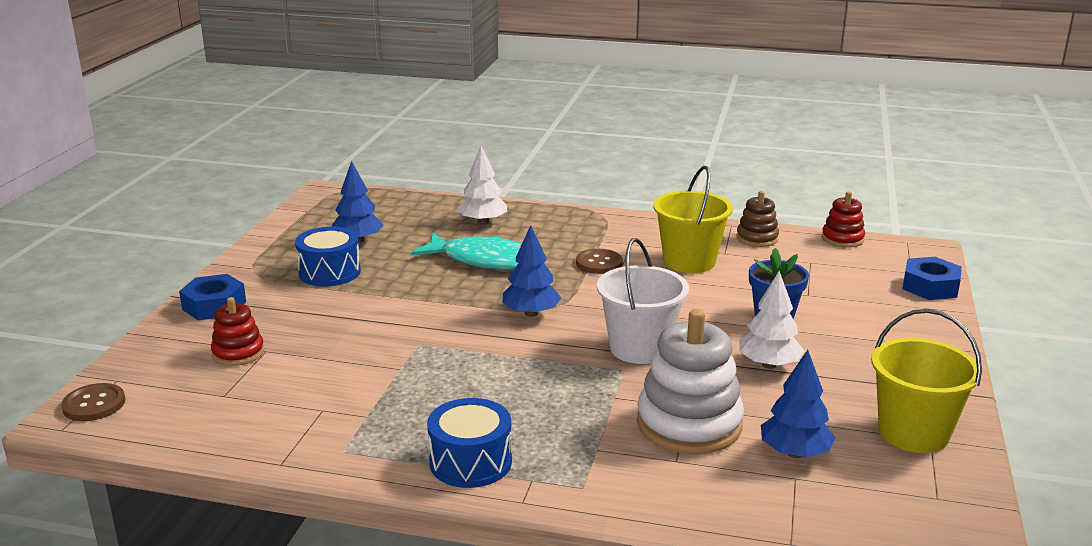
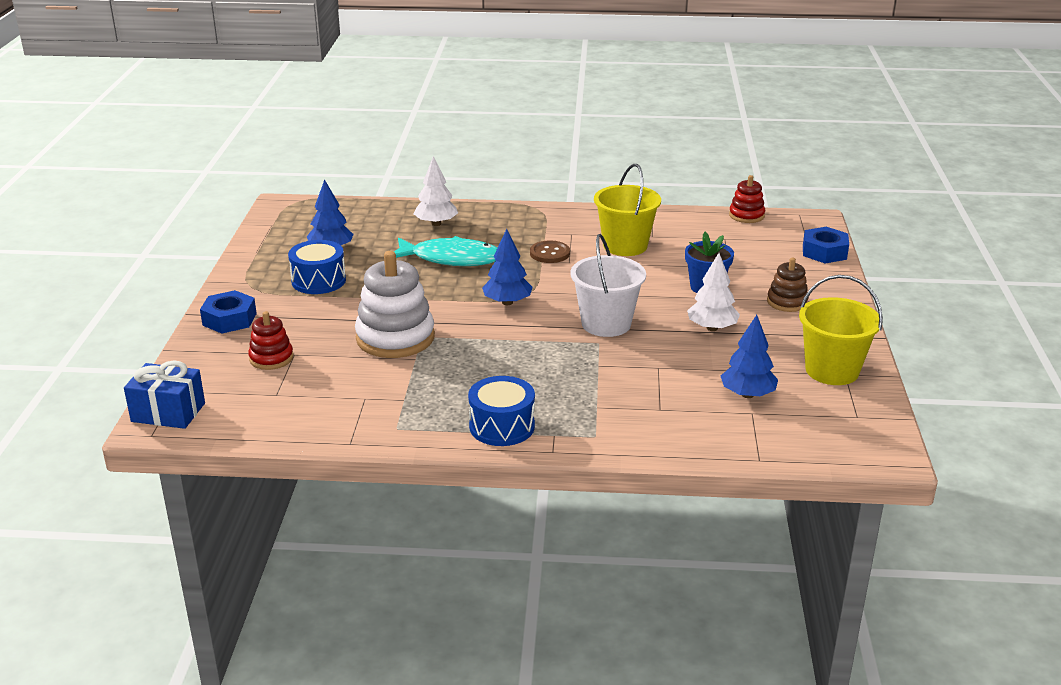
camera: 10 degrees left, 5 degrees up
brown button [61,383,125,421] -> blue gift [124,361,205,429]
white stacking toy [637,309,744,454] -> white stacking toy moved to [355,251,435,358]
brown stacking toy [736,191,779,247] -> brown stacking toy moved to [767,258,809,312]

